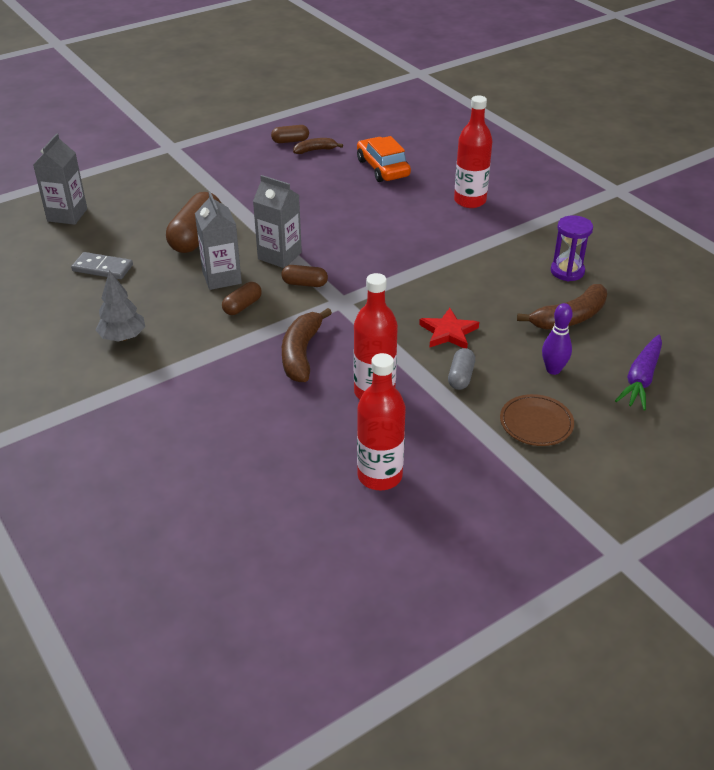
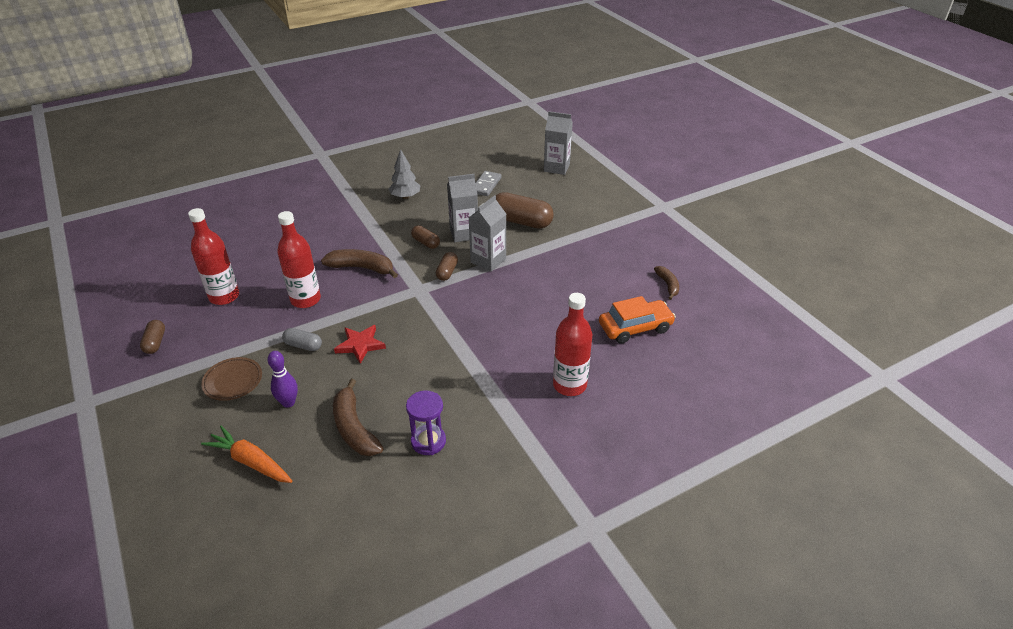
camera: 95 degrees right, 0 degrees up
brown capsule [271,125,309,143] -> brown capsule moved to [140,320,165,354]
purple carrot [615,335,662,411] -> orange carrot [201,426,292,483]

